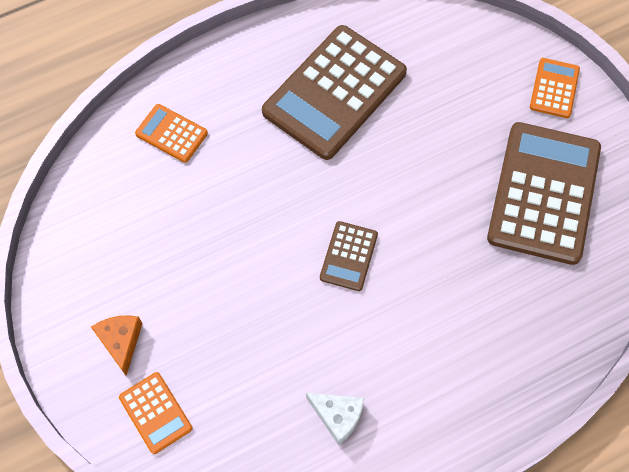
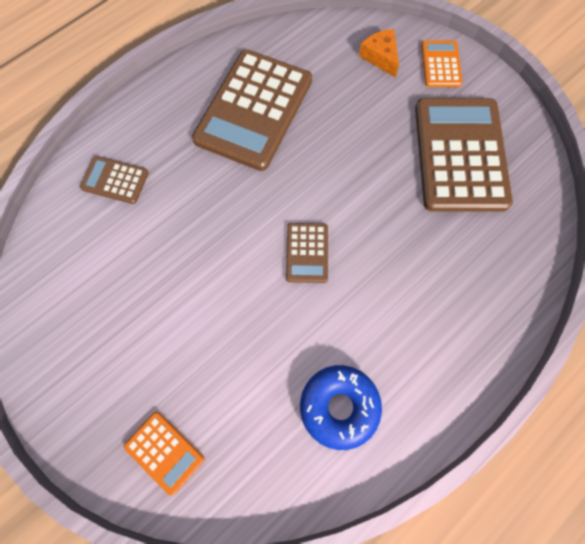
camera: 15 degrees left, 5 degrees up
orange cheese [91,315,143,376] -> orange cheese moved to [359,29,399,77]
orange calculator [135,104,208,163] -> brown calculator [80,156,149,204]
white cheese [306,392,364,445] -> blue donut [300,365,382,450]

